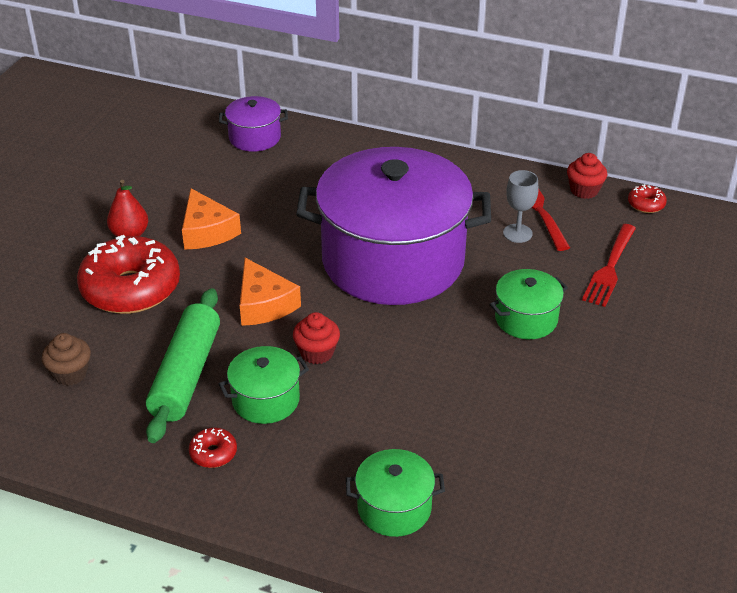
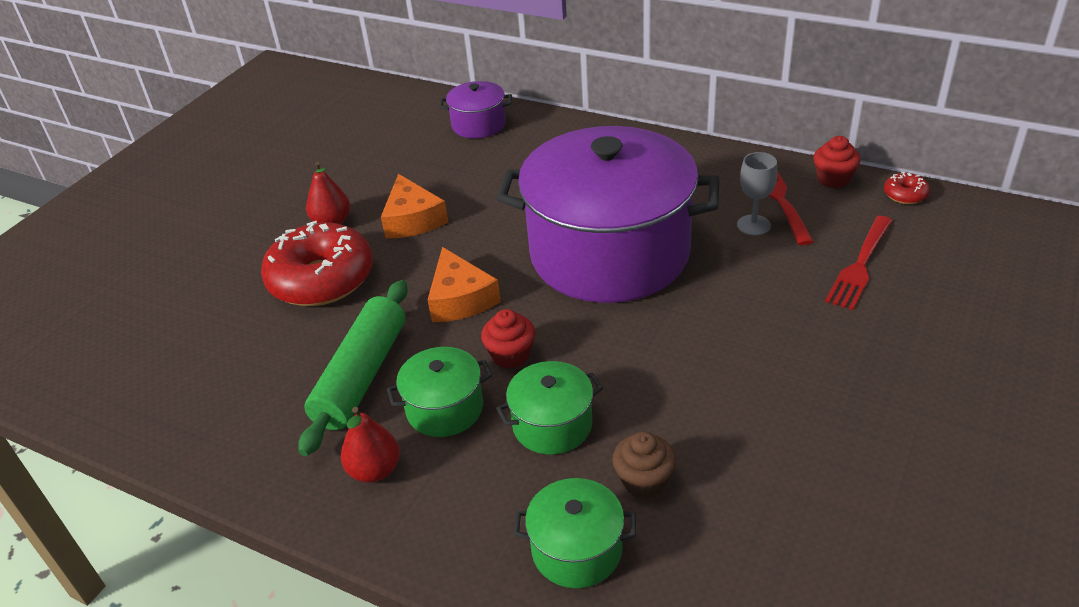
camera: 10 degrees right, 0 degrees up
brown cupcake [42,333,91,386] -> brown cupcake moved to [613,432,676,499]
red donut [189,428,237,468] -> red pear [341,407,400,483]
green pot [489,269,568,339] -> green pot moved to [496,361,603,455]

